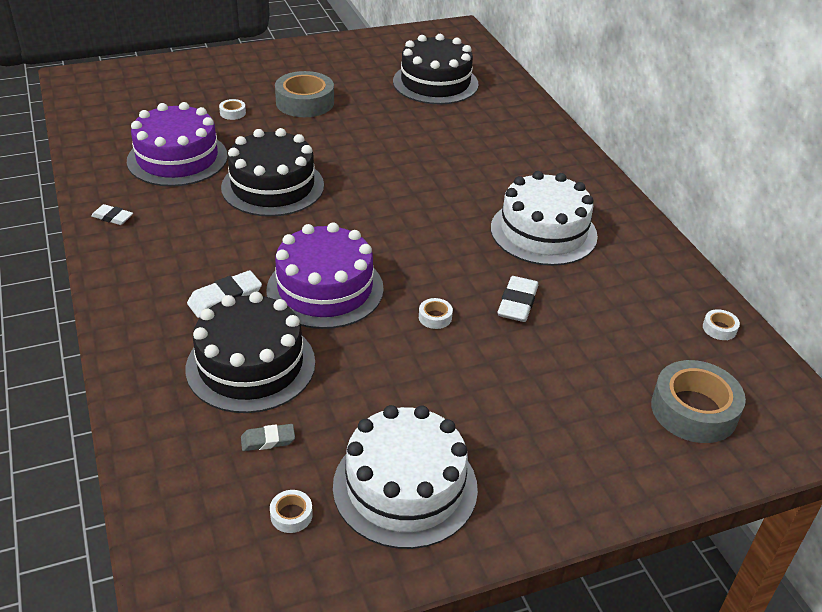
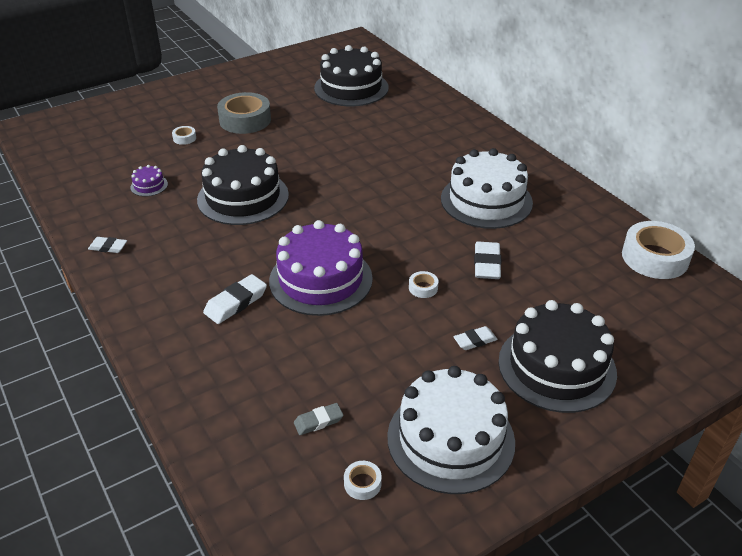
camera: 10 degrees left, 0 degrees up
purple cake [127,102,228,187] -> purple cake [130,165,168,196], size x0.41
black cake [186,292,315,413] -> black cake moved to [498,300,617,413]
grey tape [651,360,746,443] -> none
white tape [703,309,740,340] -> white tape [622,221,695,279], size x2.32
none -> white eraser [453,326,498,350]

